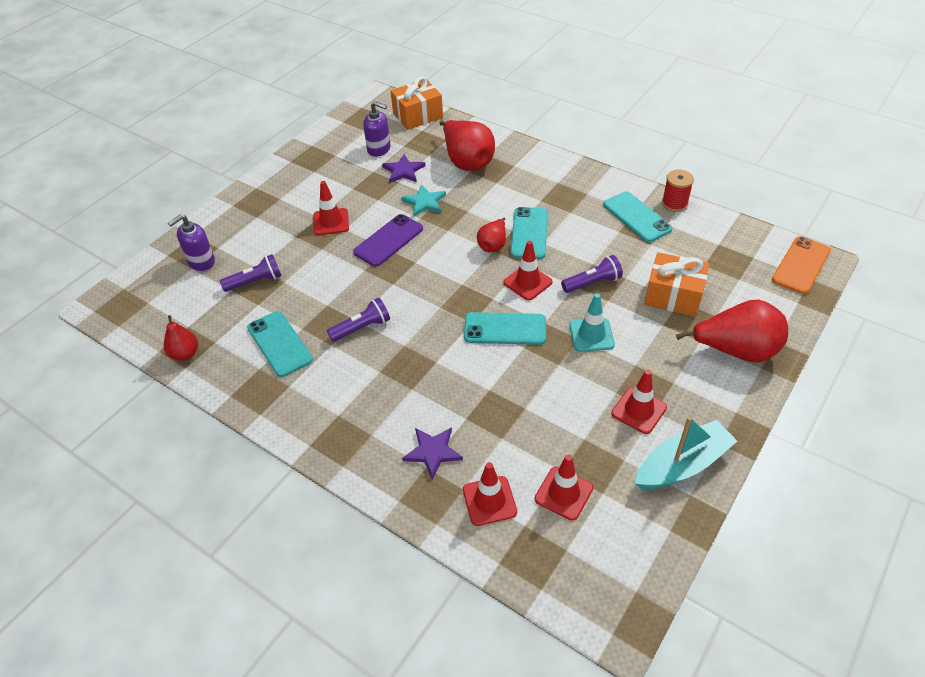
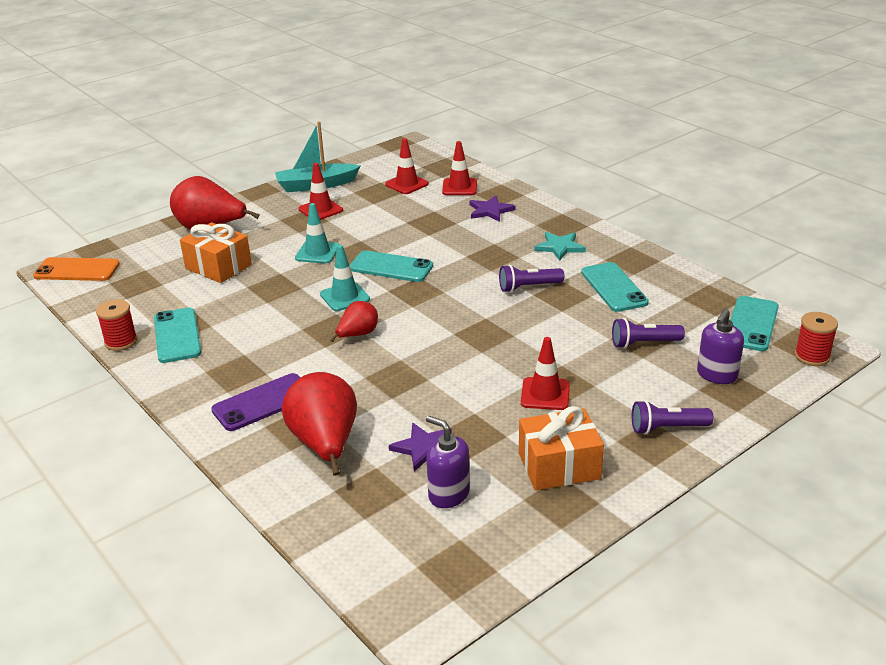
camera: 165 degrees left, 15 degrees down
red pear [164,315,198,361] -> none
purple soap dispenser [168,214,215,271] -> purple soap dispenser turned 150 degrees clockwise [697,309,744,384]
purple phone [353,214,423,267] -> purple phone moved to [211,373,301,431]
orange gift [391,76,443,130] -> orange gift moved to [519,406,604,491]
turquoise star [401,185,446,217] -> turquoise star moved to [534,232,586,261]
red traffic cone [504,241,552,300] -> turquoise traffic cone [320,245,370,311]
turquoise phone [510,207,548,259] -> turquoise phone moved to [731,296,779,351]
purple flashlight [561,255,623,293] -> purple flashlight moved to [632,400,713,435]
orange phone [772,236,831,294] -> orange phone turned 45 degrees clockwise [33,257,120,281]
none -> red spool [795,312,838,366]

